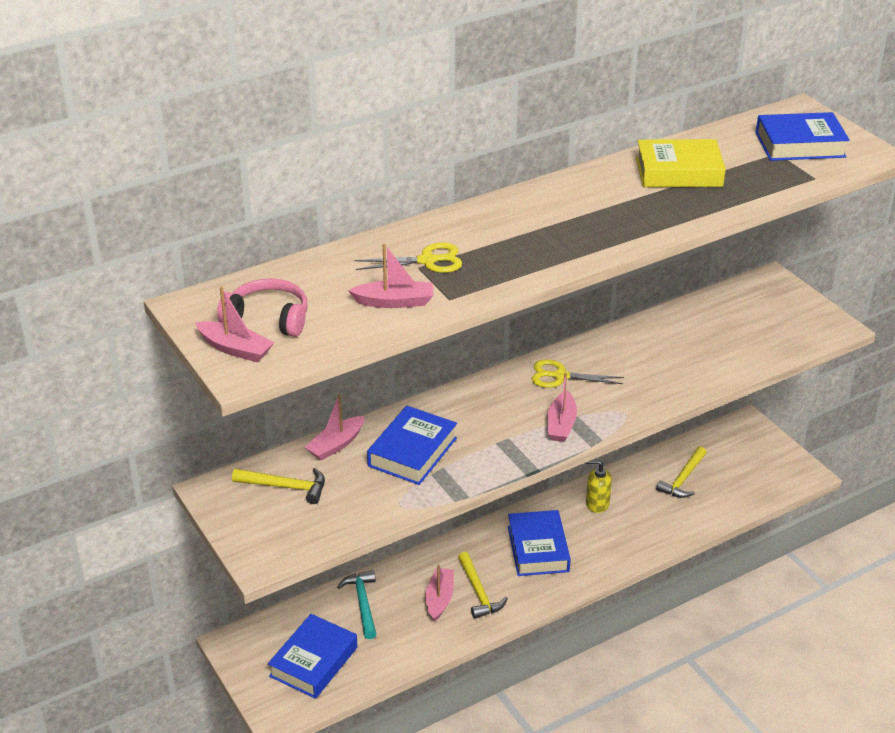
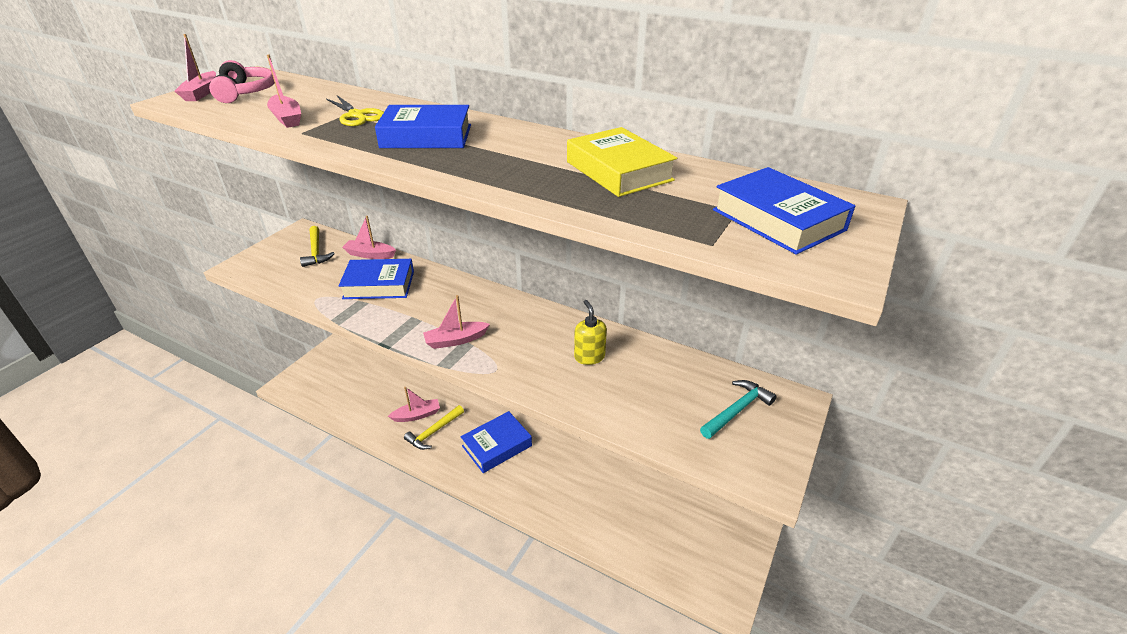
camera: 60 degrees right, 0 degrees up
blue book [268,614,357,699] -> blue book moved to [375,105,471,148]
turquoise hammer [337,570,376,639] -> turquoise hammer moved to [700,380,776,439]
yellow scissors [532,359,624,388] -> none
yellow soap dispenser [586,460,612,513] -> yellow soap dispenser moved to [574,300,607,365]
yellow hammer [656,446,706,498] -> none

